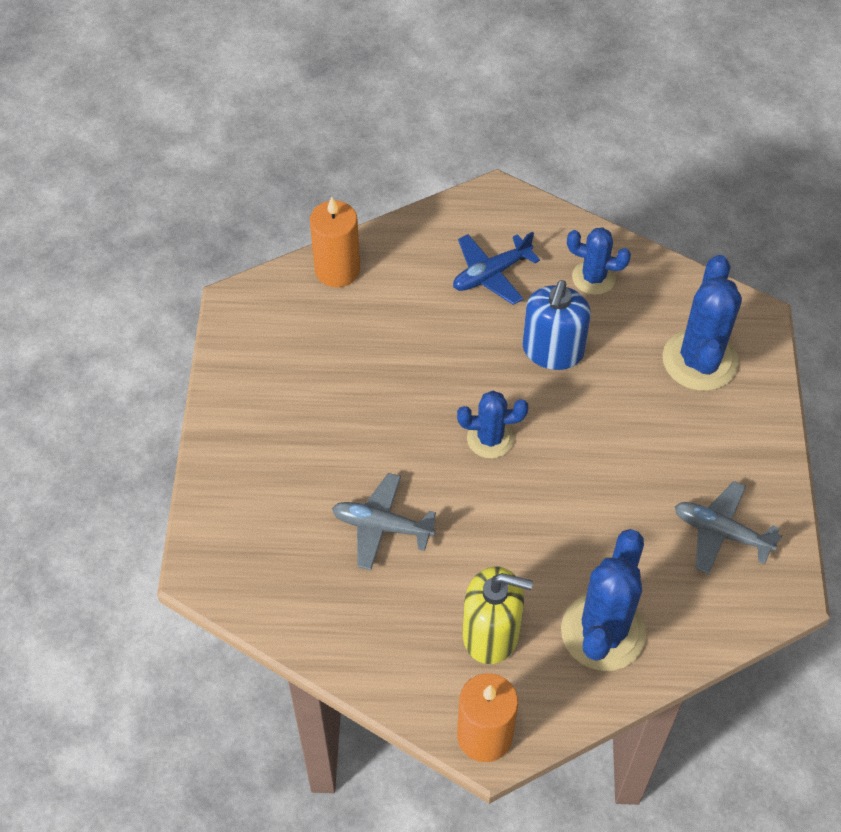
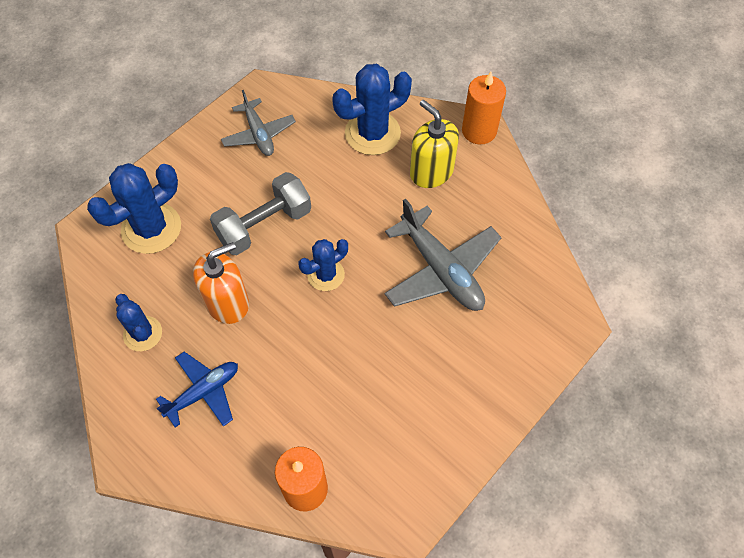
camera: 140 degrees left, 5 degrees up
grey plane [332,473,436,570] -> grey plane [384,198,502,311], size x1.59
blue plane [453,232,540,305] -> blue plane turned 45 degrees counterclockwise [156,352,238,427]
blue cactus [457,391,528,459] -> blue cactus turned 75 degrees counterclockwise [298,239,348,291]
blue soap dispenser [522,280,591,370] -> orange soap dispenser [193,242,249,324]
none -> grey dumbbell [210,172,311,255]

